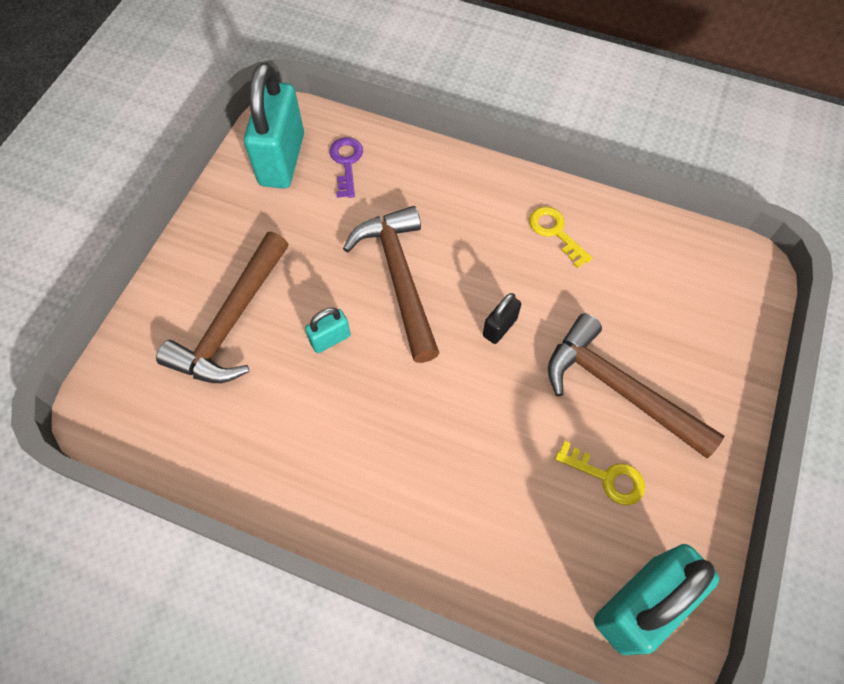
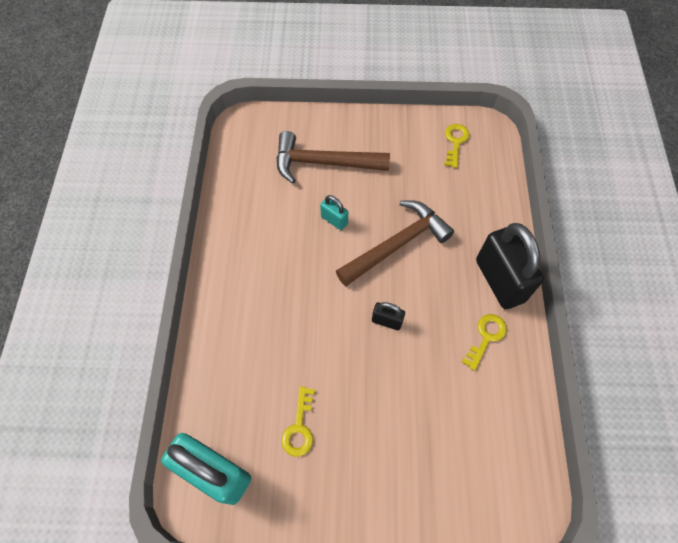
camera: 70 degrees right, 0 degrees up
turquoise padlock [244,62,304,189] -> yellow key [445,124,469,168]
purple key [330,137,363,198] -> none
brown hammer [548,313,724,458] -> none
none -> black padlock [476,223,544,309]

